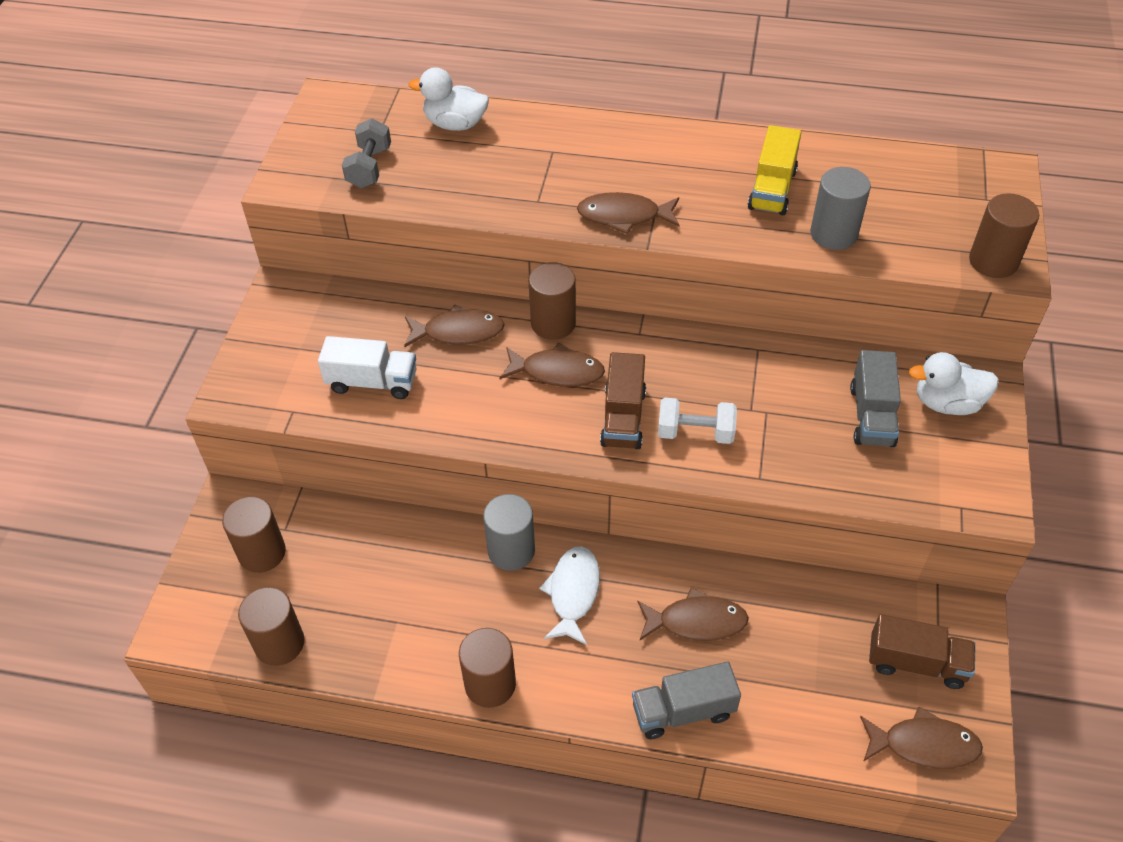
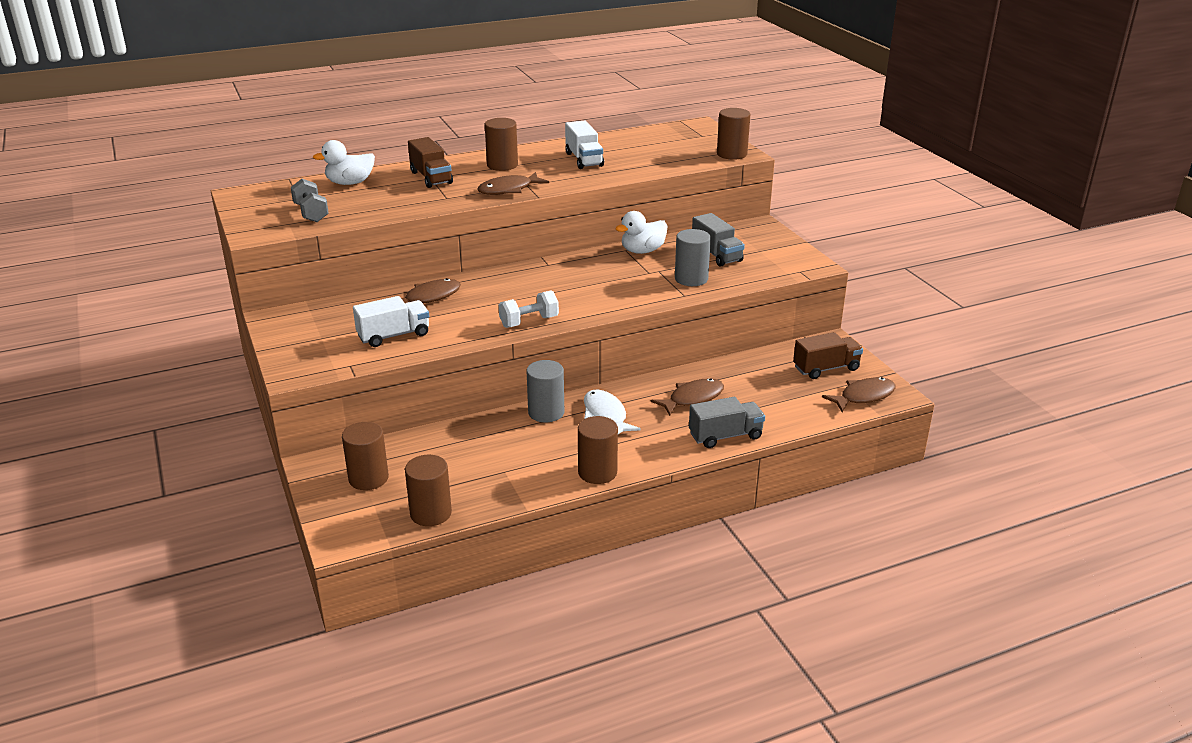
camera: 35 degrees left, 20 degrees down
brown fish [500,343,605,387] -> none
brown cylinder [529,262,576,340] -> brown cylinder moved to [485,118,518,171]
brown truck [600,352,646,449] -> brown truck moved to [408,137,453,188]
grey truck [632,661,741,739] -> grey truck turned 150 degrees counterclockwise [689,397,765,448]
white dumbbell [658,398,737,444] -> white dumbbell moved to [499,290,559,328]
yellow truck [747,125,802,215] -> white truck [565,120,604,169]
grey cylinder [810,167,871,250] -> grey cylinder moved to [675,229,711,286]
white duck [909,352,999,415] -> white duck moved to [615,211,668,254]

